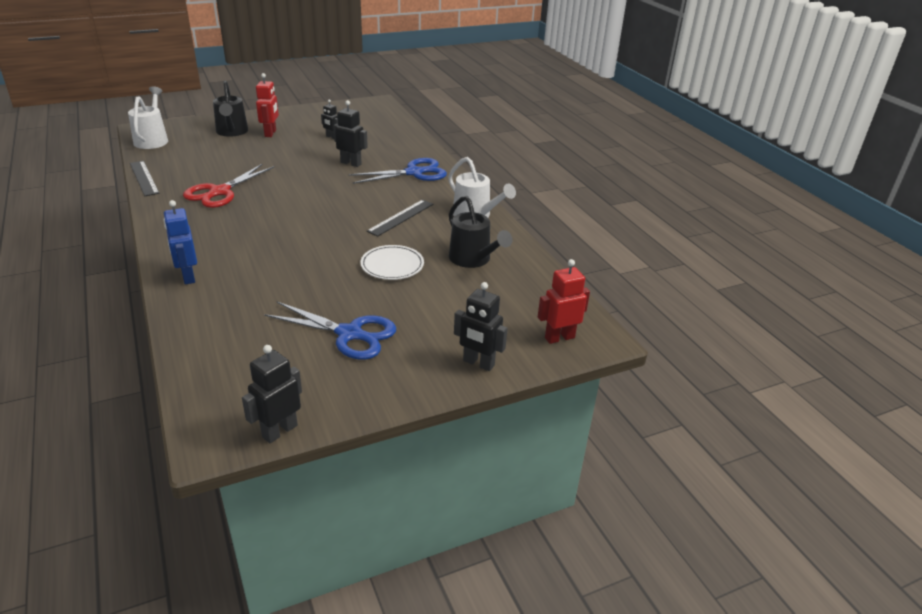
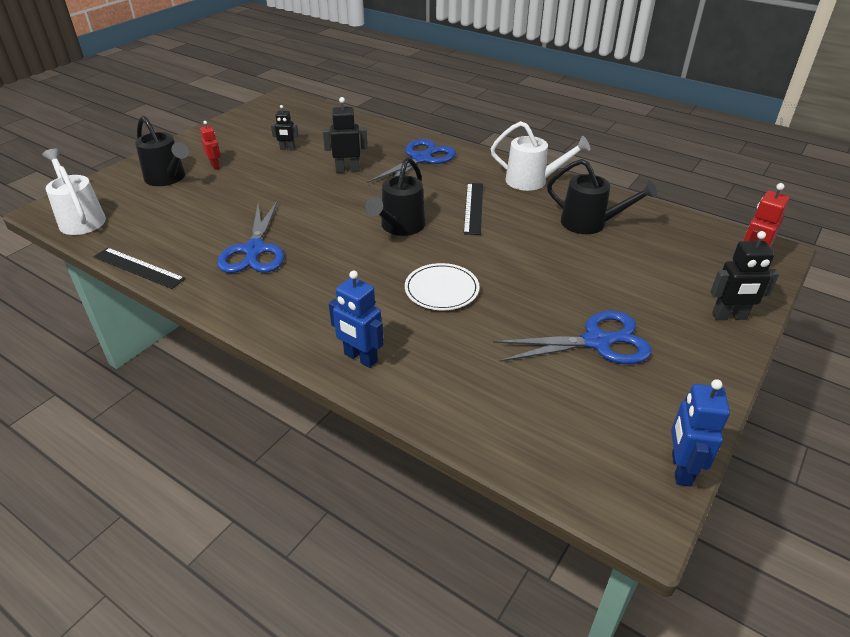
camera: 30 degrees left, 5 degrees up
red scissors [183,164,274,208] -> blue scissors [217,200,284,273]
black robot [242,345,302,443] -> blue robot [671,379,730,486]
red robot [256,73,279,137] -> red robot [200,121,221,170], size x0.64
white plate [360,245,424,280] -> white plate moved to [405,263,480,310]
none -> black watering can [365,157,425,236]

